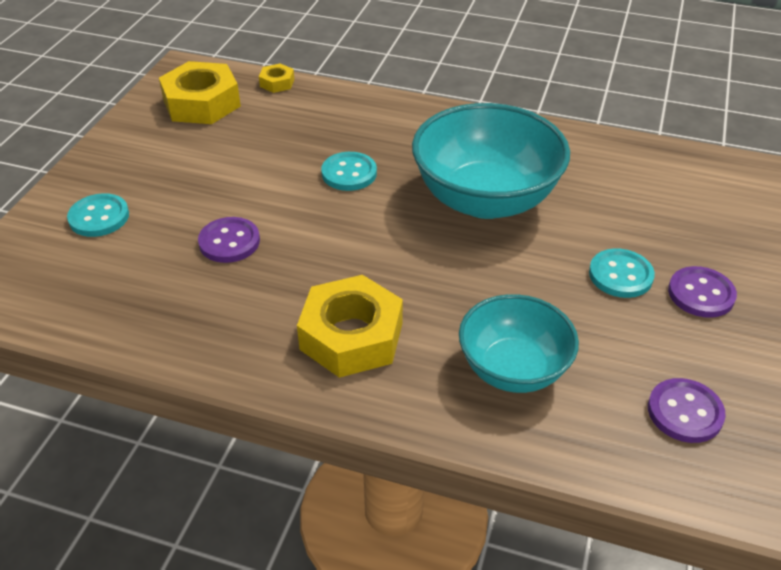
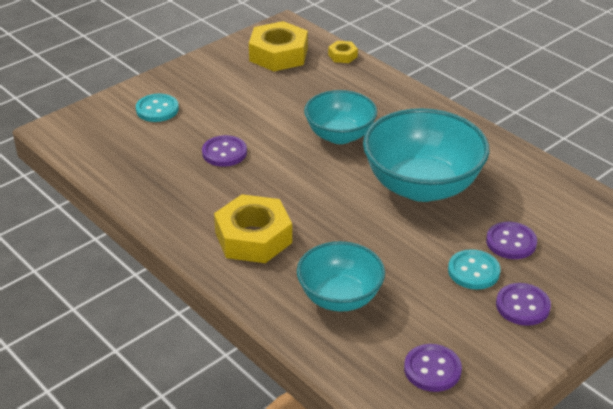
camera: 30 degrees right, 5 degrees down
turquoise button [321,152,377,191] -> turquoise bowl [304,90,377,144]
none -> purple button [486,222,537,259]

